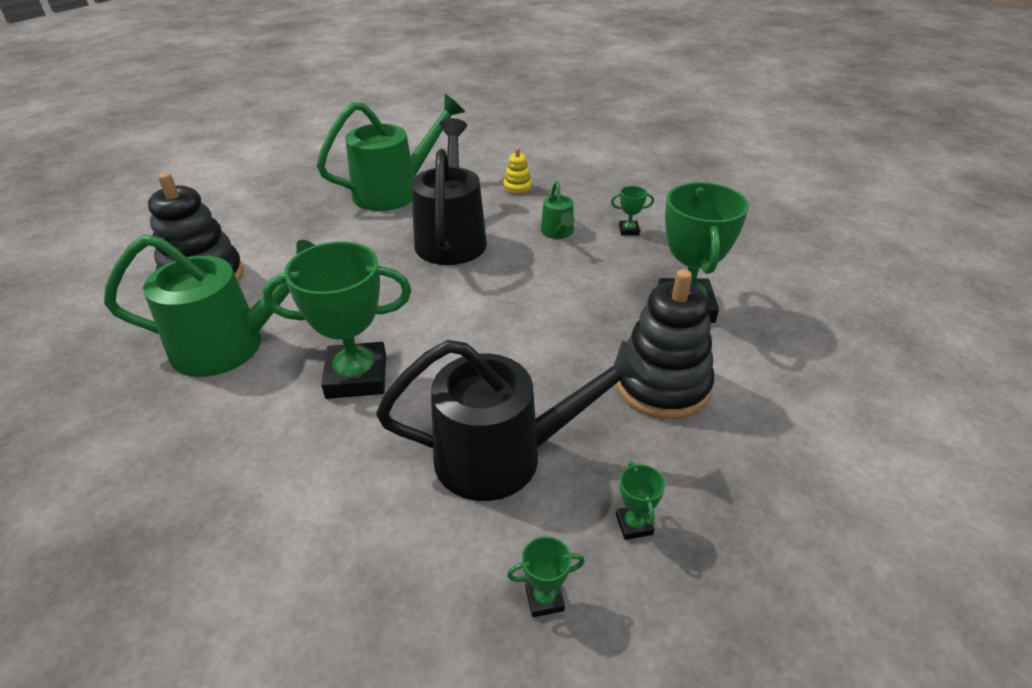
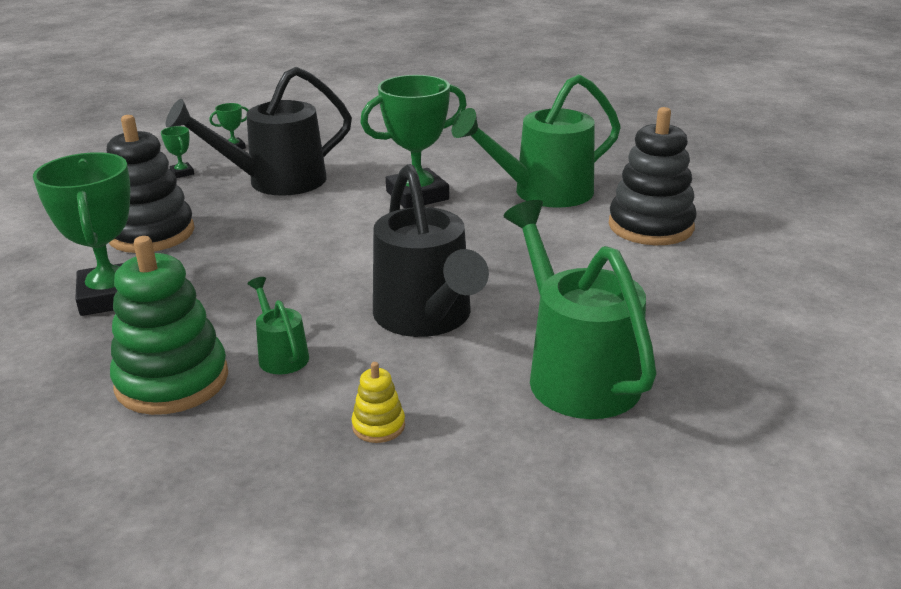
camera: 160 degrees right, 10 degrees down
green watering can [317,94,465,211] -> green watering can turned 120 degrees clockwise [503,200,657,419]
green trophy [611,186,654,236] -> green stacking toy [110,236,228,415]

